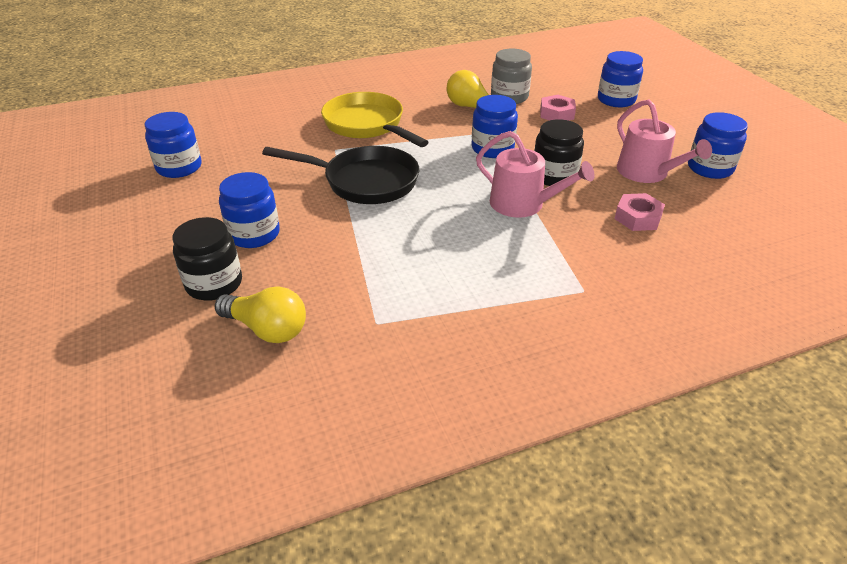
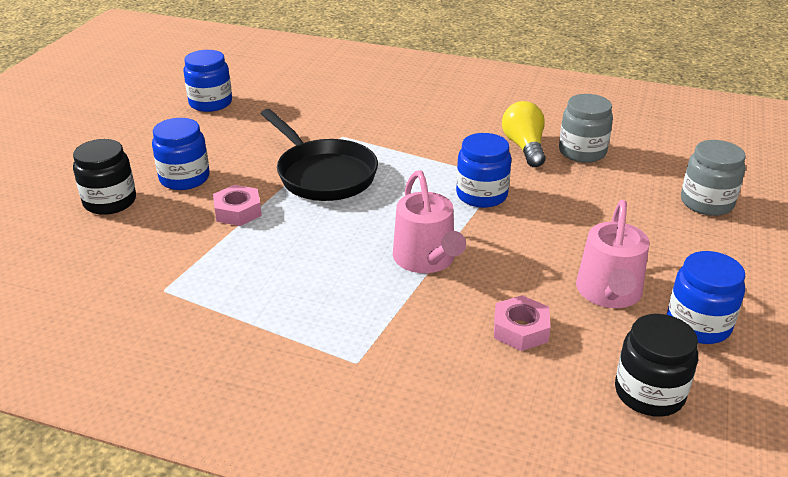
camera: 40 degrees right, 5 degrees down
yellow light bulb [215,286,306,343] -> none
yellow pan [321,92,429,147] -> none
black jar [534,120,584,186] -> black jar moved to [615,314,698,417]
pink nut [540,95,576,121] -> pink nut moved to [213,185,262,226]
blue jar [598,51,643,107] -> grey jar [681,140,746,216]

